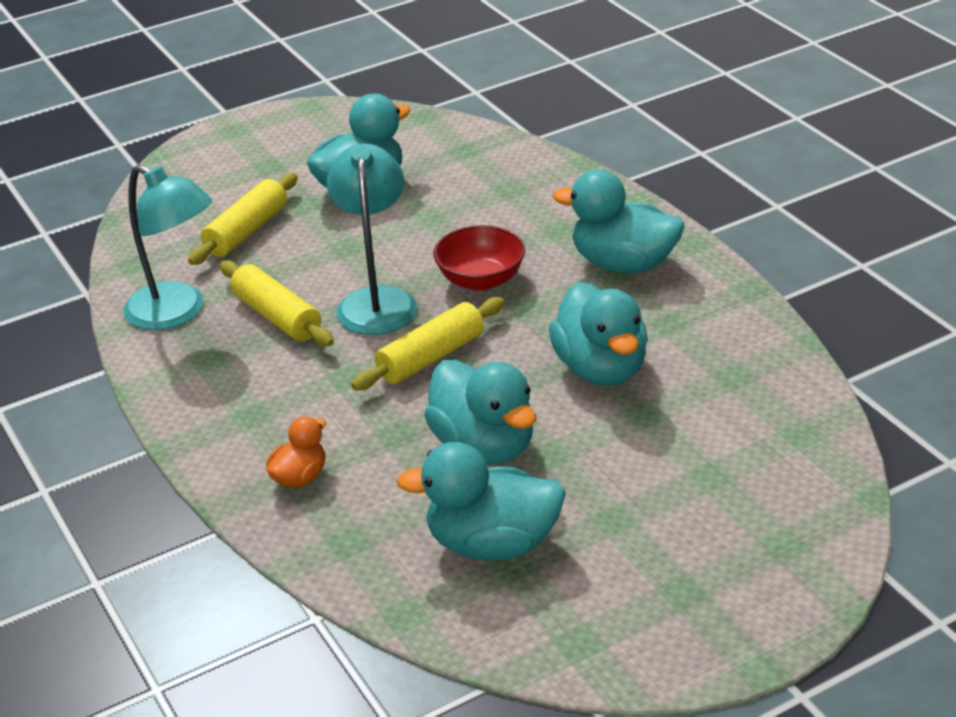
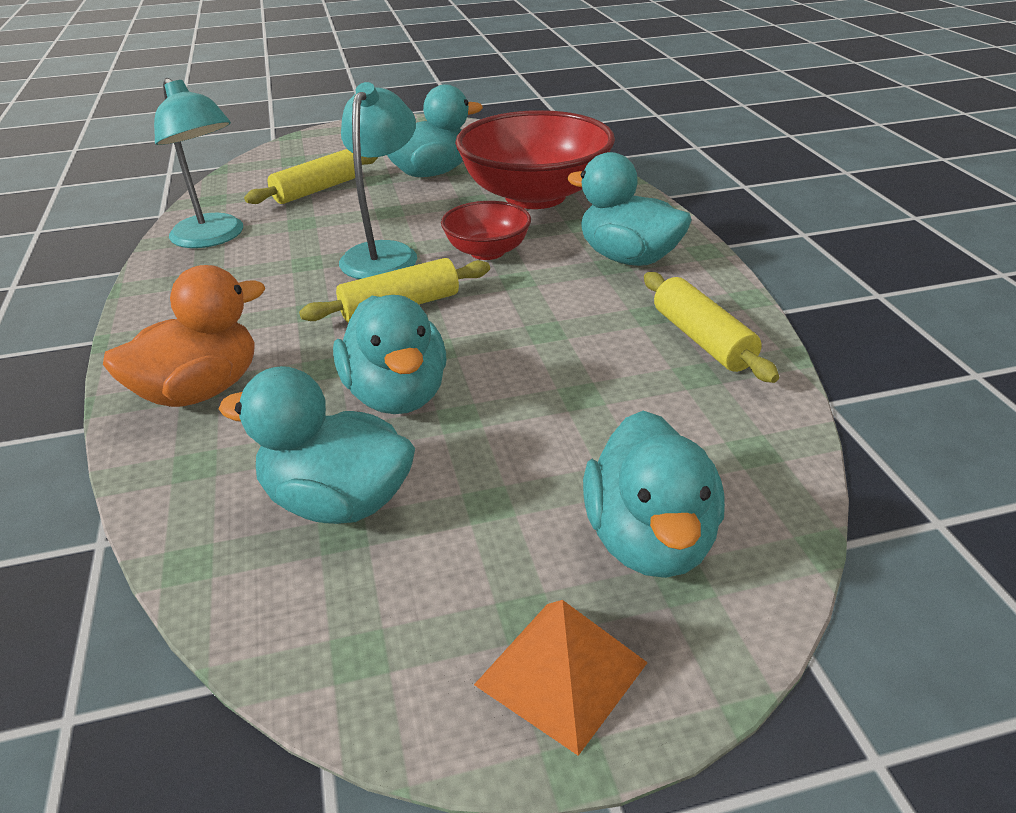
camera: 15 degrees right, 0 degrees up
yellow rolling pin [220,260,334,347] -> yellow rolling pin moved to [644,272,779,383]
orange duck [266,416,326,488] -> orange duck [103,265,265,407], size x1.87
turquoise duck [549,282,648,386] -> turquoise duck moved to [583,411,725,578]
none -> red bowl [455,110,615,209]
none -> orange pyramid [474,600,648,756]

